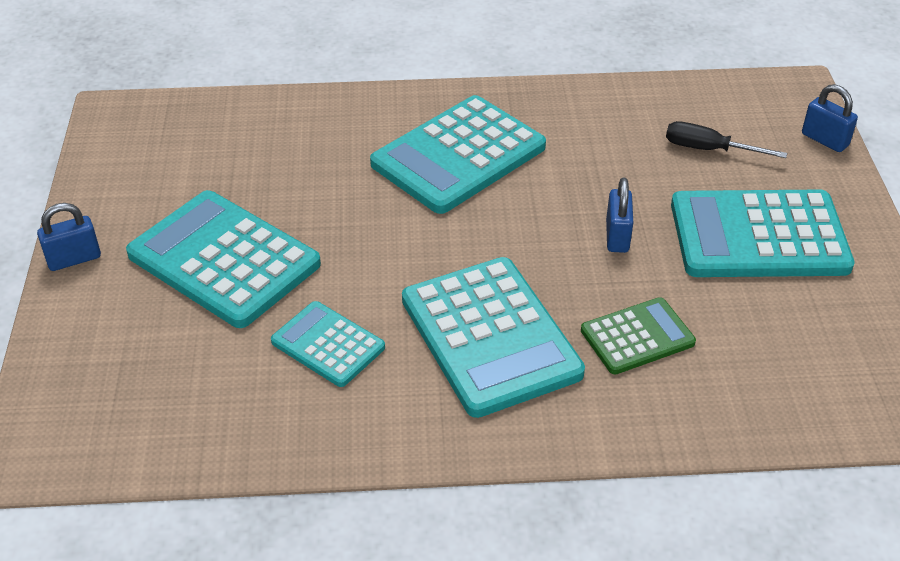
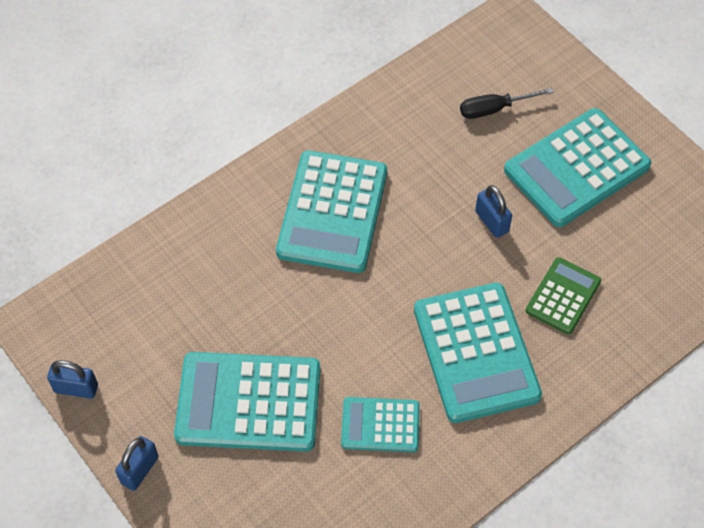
camera: 35 degrees left, 15 degrees up
turquoise calculator [402,257,585,418] -> turquoise calculator turned 45 degrees clockwise [414,283,542,423]
blue padlock [802,84,858,152] -> blue padlock moved to [47,360,98,399]

